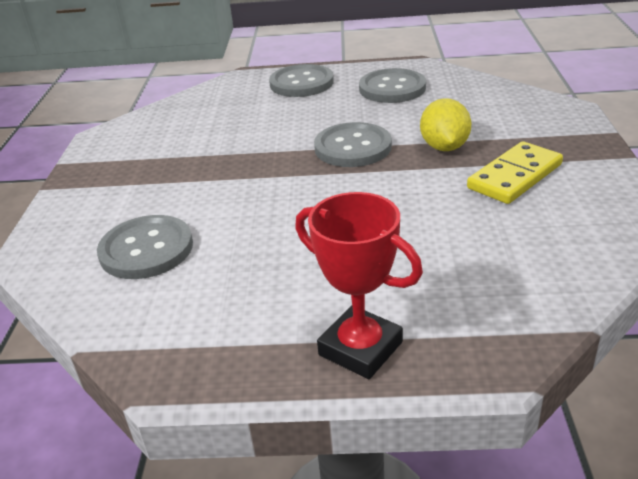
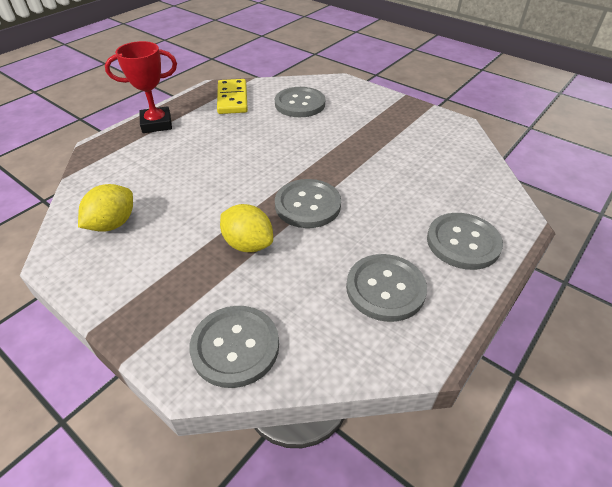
camera: 125 degrees right, 10 degrees up
yellow domino [467,141,563,204] -> yellow domino moved to [217,79,248,114]
none -> yellow lemon [78,184,133,232]
none -> grey button [189,306,279,388]

